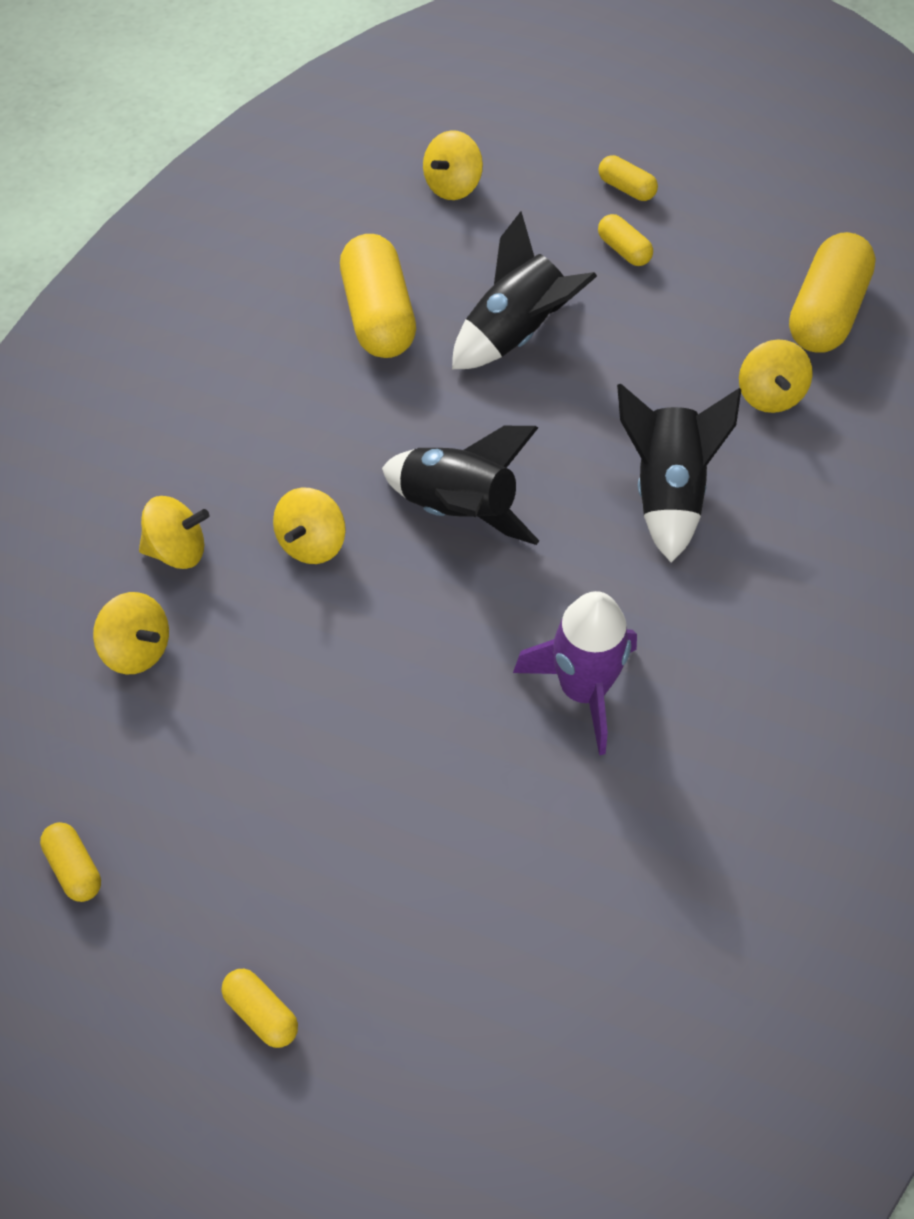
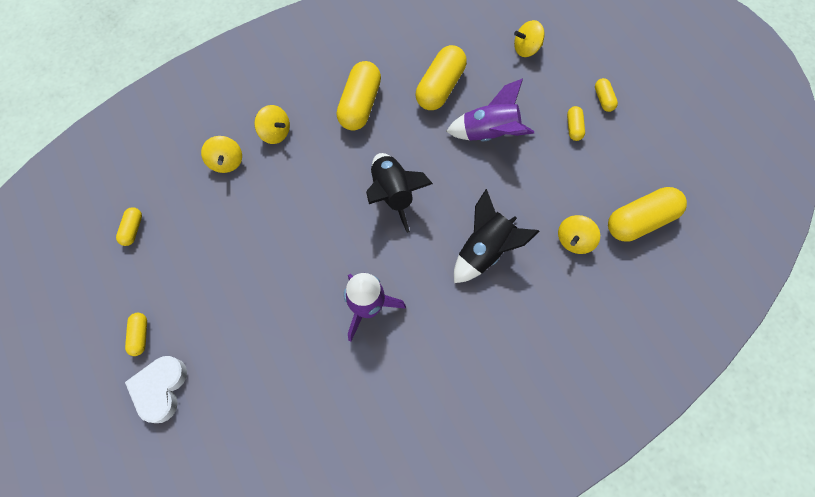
camera: 40 degrees right, 10 degrees up
yellow spinning top [273,488,346,564] -> none
black rocket [452,211,597,369] -> purple rocket [446,78,534,141]
none -> white heart [125,356,187,423]
none -> yellow capsule [337,61,381,131]

